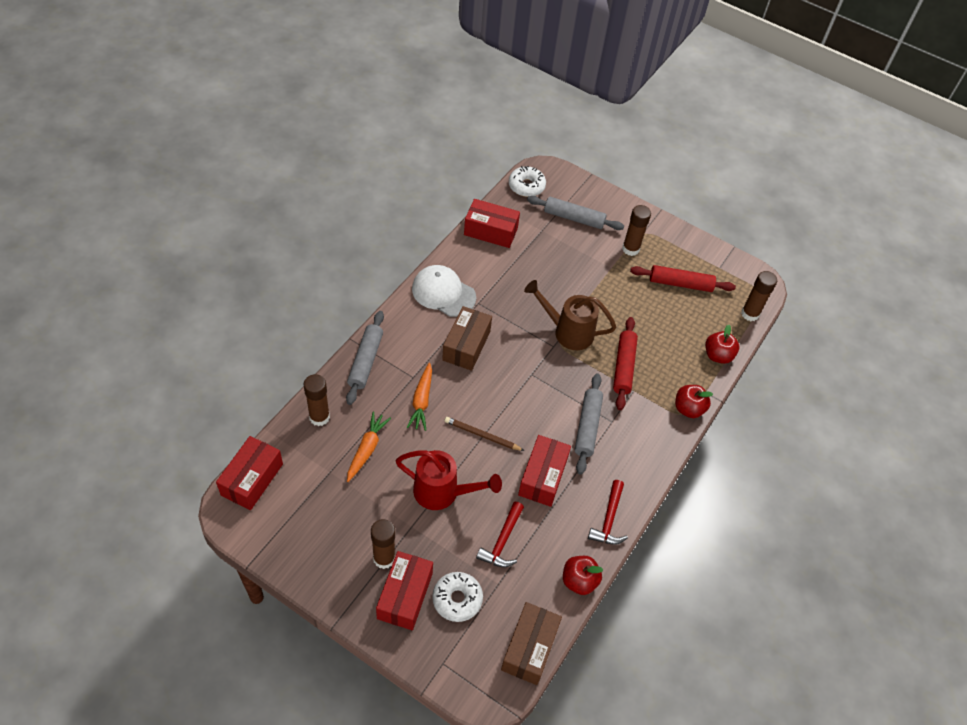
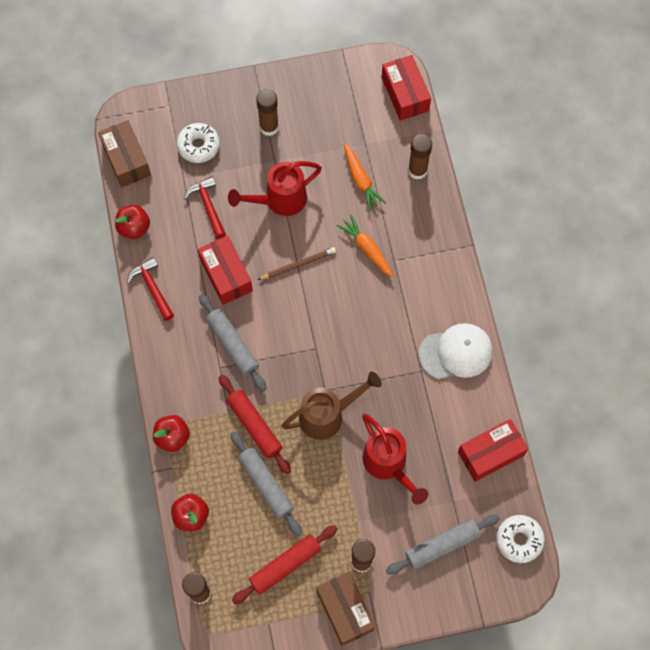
camera: 140 degrees right, 15 degrees up
grey rolling pin [346,311,384,405] -> grey rolling pin moved to [231,431,302,536]
red box [376,551,433,630] -> none
brown box [442,306,492,371] -> brown box moved to [316,572,375,646]
none -> red watering can [362,414,428,504]

